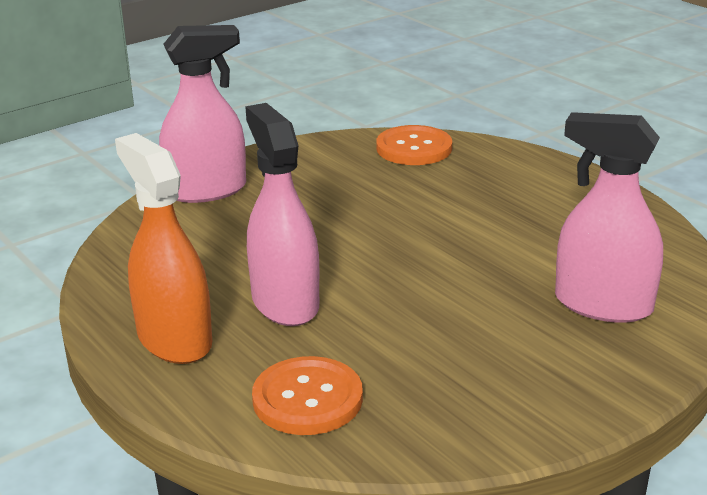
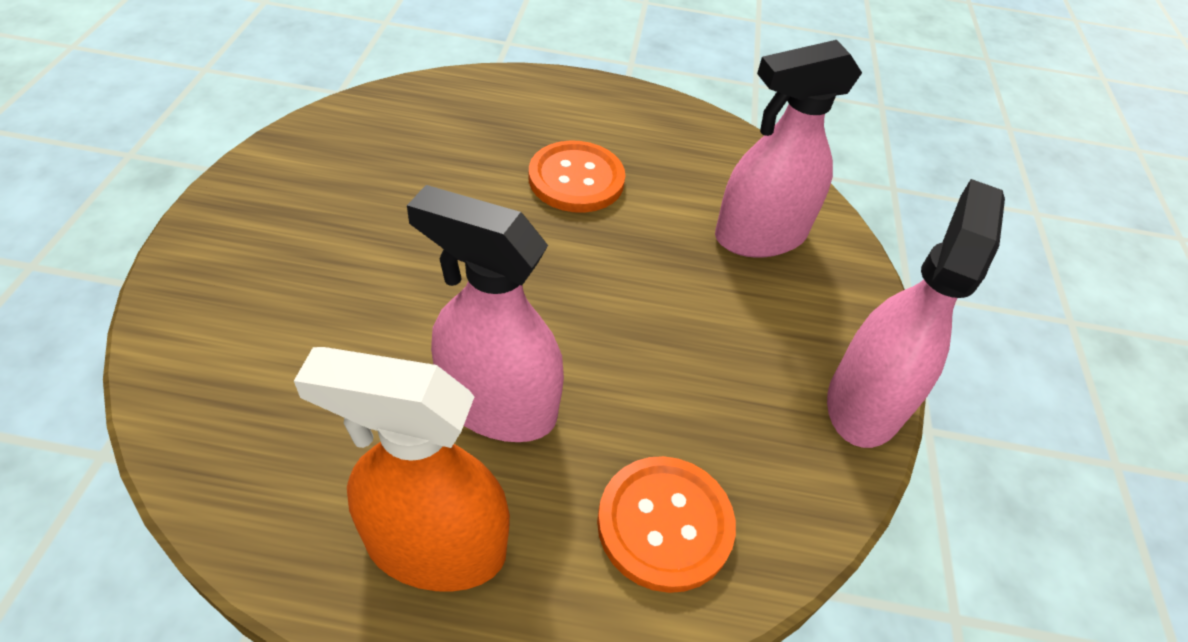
camera: 50 degrees left, 20 degrees up
pink spray bottle [159,25,246,203] -> pink spray bottle moved to [827,179,1005,448]
orange button [376,125,452,165] -> orange button moved to [529,140,625,213]

